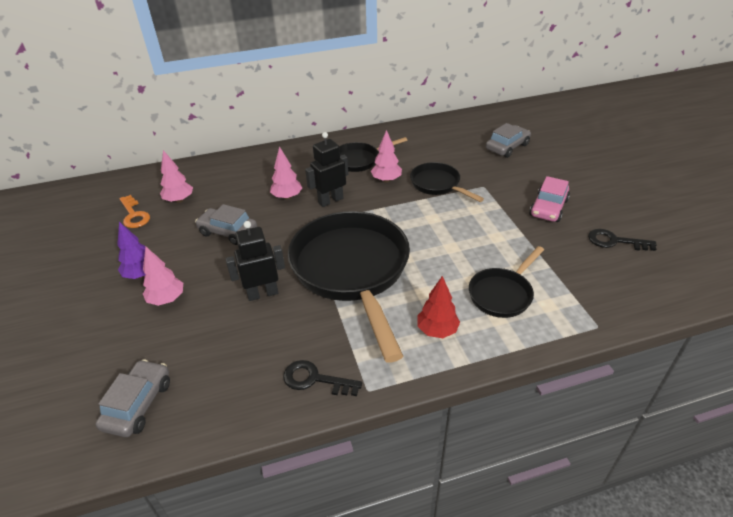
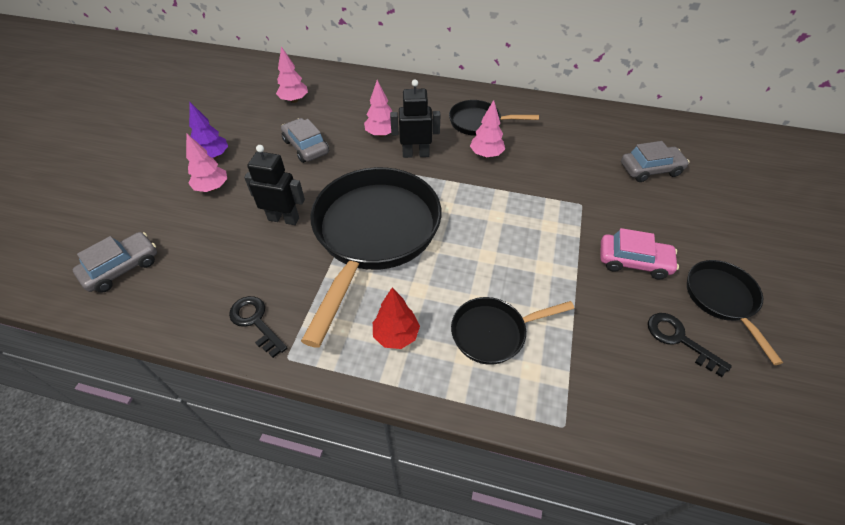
camera: 30 degrees right, 10 degrees up
orange key [120,195,150,228] -> none
black pan [410,162,484,202] -> black pan moved to [687,260,783,365]
pink car [529,176,570,222] -> pink car turned 135 degrees counterclockwise [601,228,679,279]

